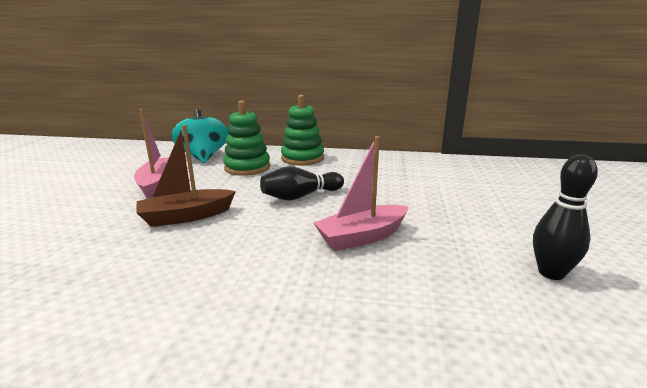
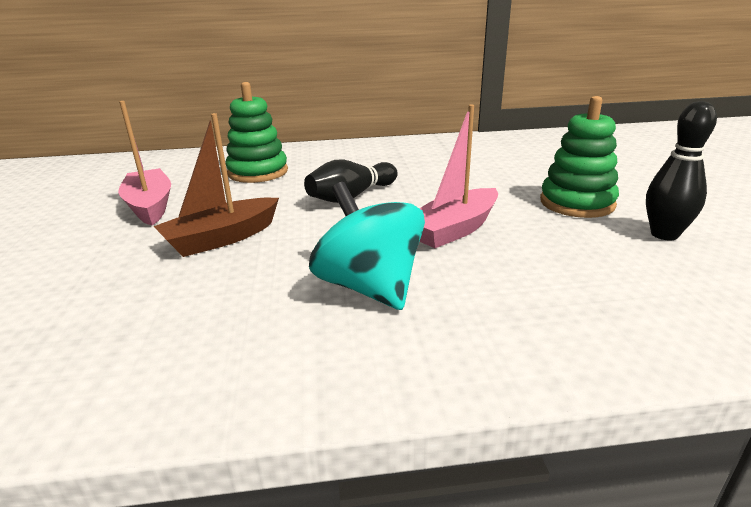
camera: 15 degrees left, 5 degrees up
turquoise spinning top [171,110,229,163] -> turquoise spinning top moved to [309,182,425,310]
green stacking toy [281,95,324,165] -> green stacking toy moved to [540,96,619,218]

